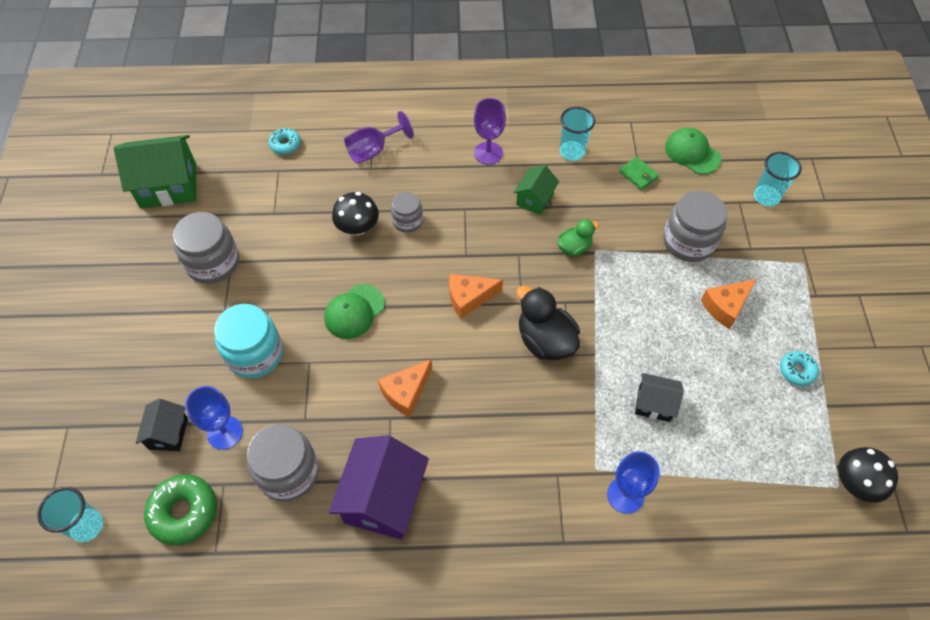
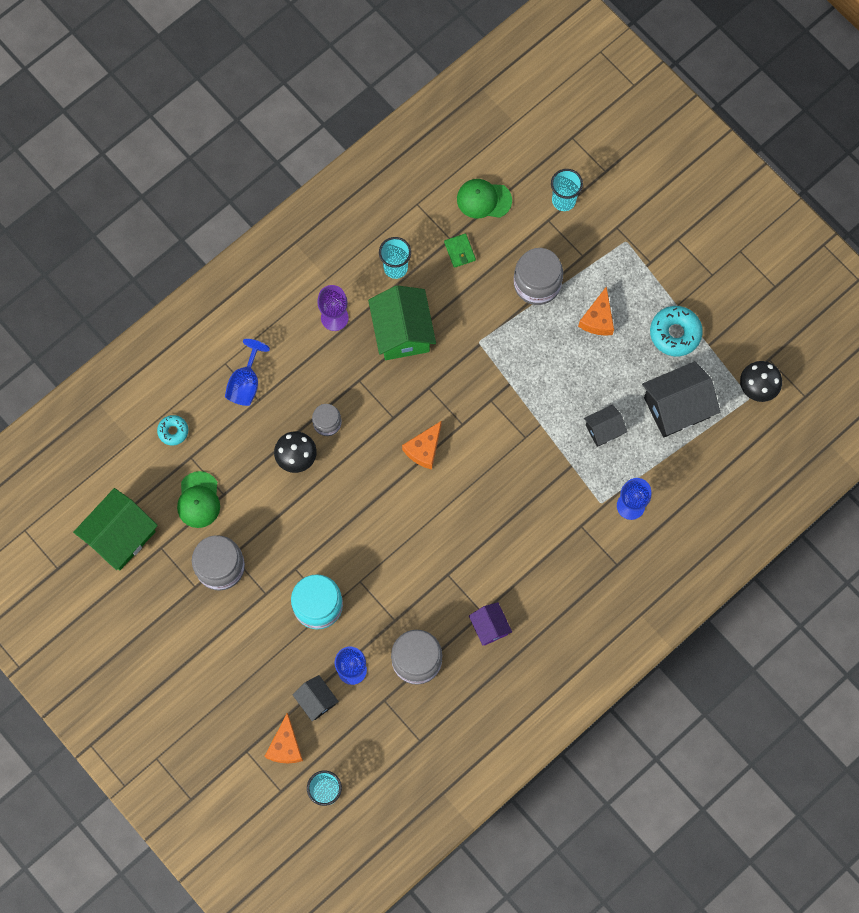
camera: 40 degrees left, 15 degrees up
green donut [144,475,217,545] -> none
green cap [324,284,385,339] -> green cap moved to [177,471,220,528]
purple house [329,435,429,539] -> purple house [469,602,512,646], size x0.55
purple goblet [344,111,414,163] -> blue goblet [225,339,270,406]
orange cheese [378,359,432,417] -> orange cheese moved to [265,713,303,763]
green house [513,165,559,215] -> green house [368,285,436,360], size x1.82
black duck [516,286,580,360] -> none
green duck [558,219,599,256] -> none
green wallet [619,157,659,190] -> green wallet turned 60 degrees clockwise [444,233,476,268]
turquoise donut [780,351,819,386] -> turquoise donut [650,306,703,356], size x1.70
none -> black house [642,361,720,438]

